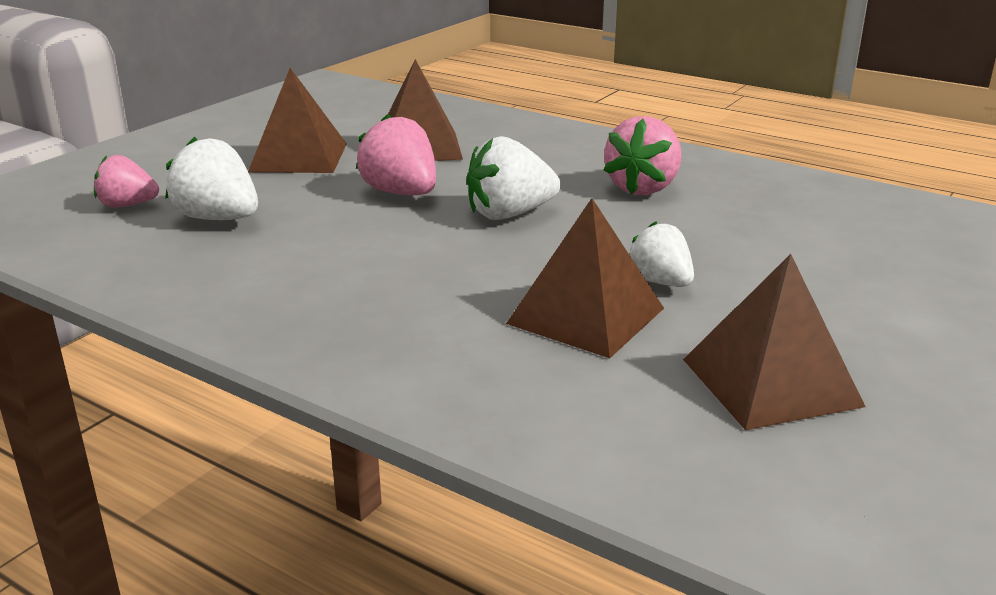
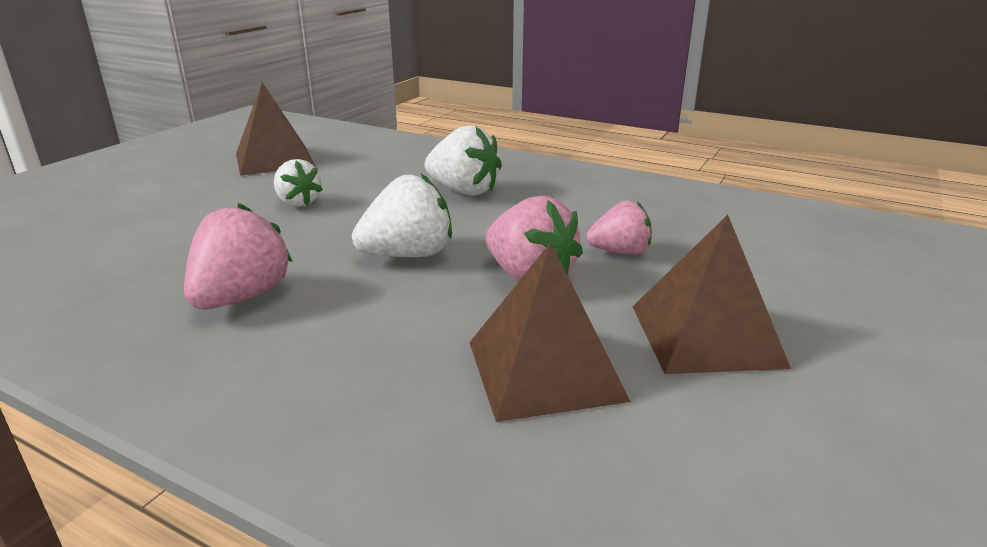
camera: 175 degrees right, 0 degrees up
pink strawberry [94,155,159,207] -> pink strawberry moved to [586,201,652,255]
white strawberry [165,136,258,220] -> white strawberry moved to [424,125,502,196]
brown pyramid [506,198,664,358] -> none

